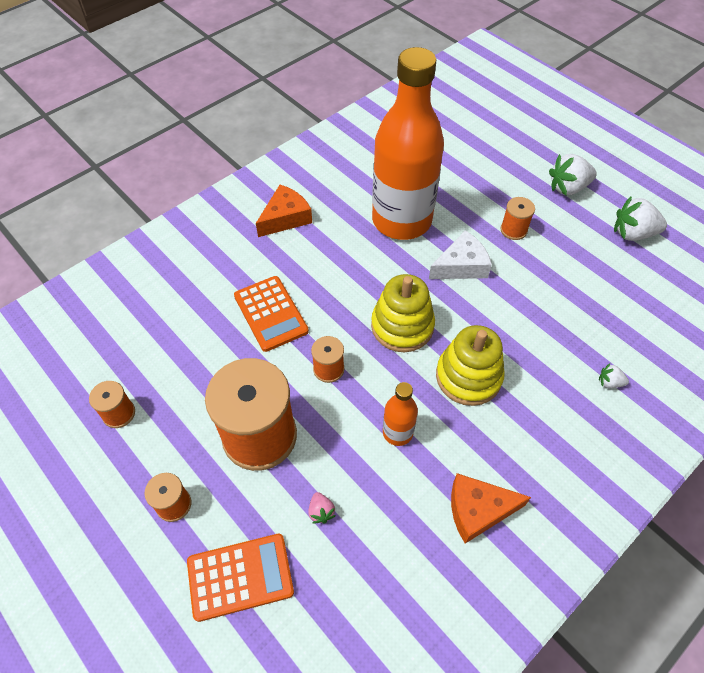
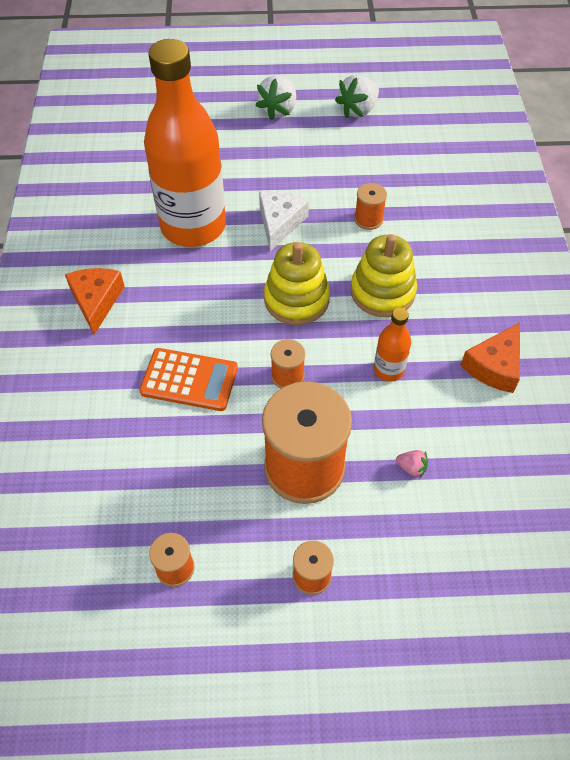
camera: 50 degrees left, 0 degrees up
orange calculator [187,534,294,622] -> none
orange spool [500,197,535,240] -> orange spool moved to [354,183,387,230]
white strawberry [599,363,629,388] -> none

